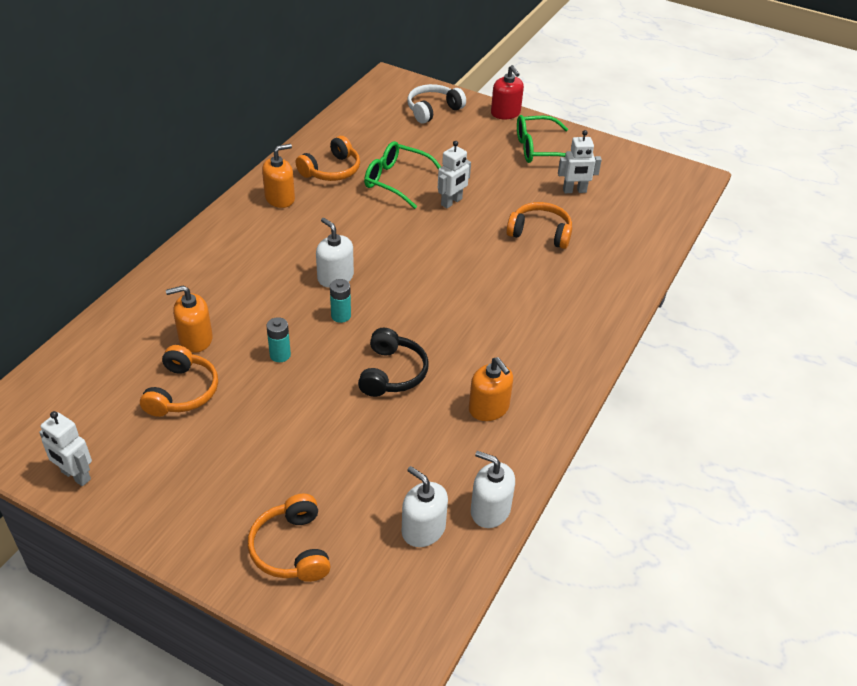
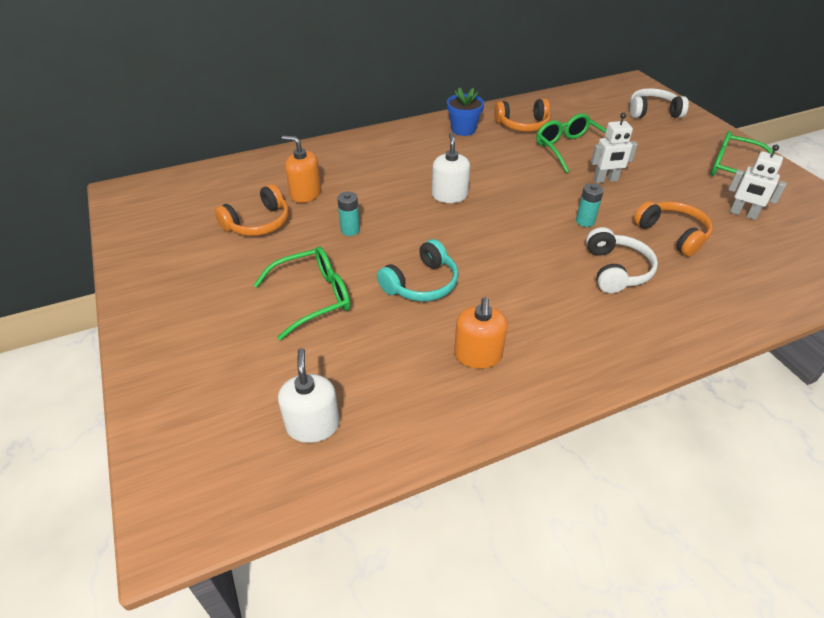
camera: 40 degrees right, 0 degrees up
white robot [39,411,92,486] -> none
orange headphones [248,494,331,582] -> none
orange soap dispenser [262,144,295,208] -> blue flower pot [447,87,484,136]
turquoise battery [330,279,351,323] -> turquoise battery moved to [576,183,604,227]
black headphones [358,328,429,397] -> turquoise headphones [377,239,459,301]
white soap dispenser [471,451,515,528] -> none
red soap dispenser [491,65,524,119] -> none
none -> green glasses [254,246,350,340]
none -> white headphones [586,227,658,293]

